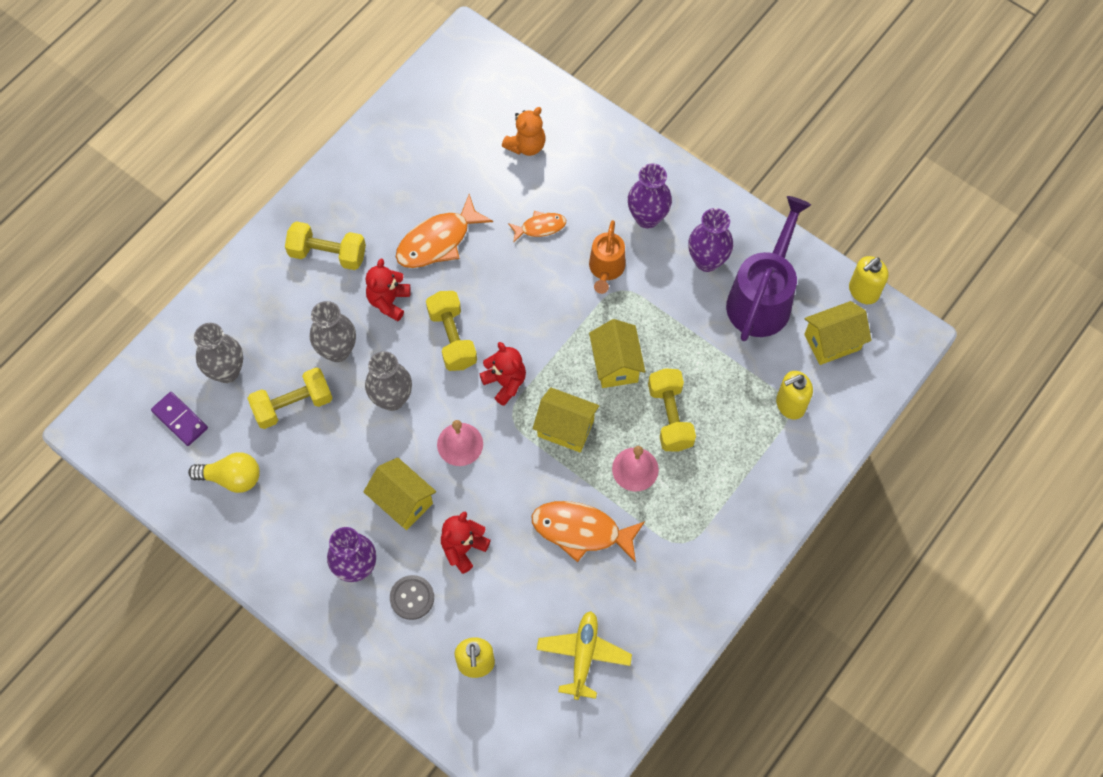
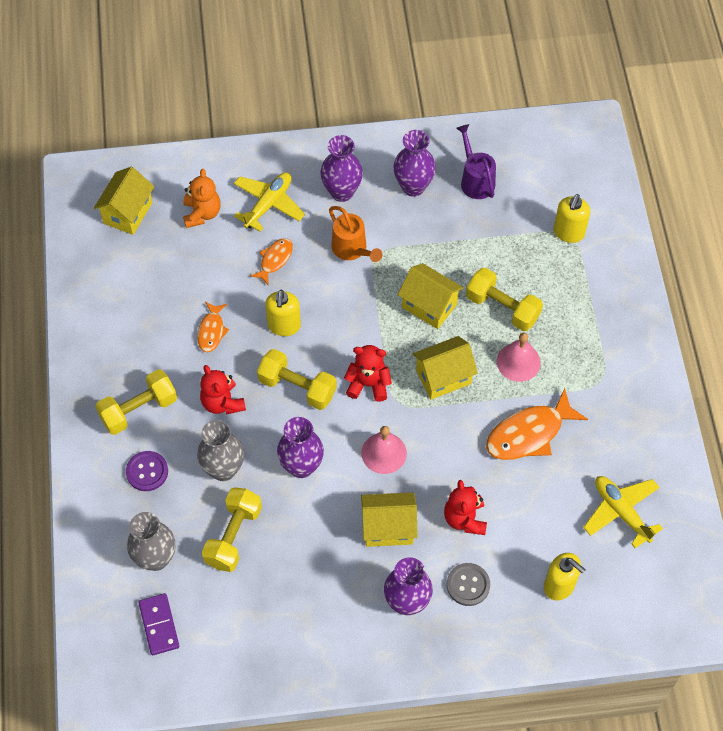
camera: 45 degrees left, 5 degrees down
purple domino [151,392,208,446] -> purple domino turned 75 degrees clockwise [138,593,179,655]
yellow light bulb [188,452,260,493] -> none
grey vase [365,351,412,411] -> purple vase [277,417,324,478]
orange fish [396,194,493,268] -> orange fish [197,302,229,352], size x0.56
purple watering can [726,196,811,341] -> purple watering can [456,124,496,199], size x0.57
yellow house [804,301,872,365] -> yellow house moved to [94,167,154,235]
yellow soap dispenser [849,256,889,304] -> yellow soap dispenser moved to [265,289,301,336]
none -> purple button [126,451,168,491]
none -> yellow plane [234,172,305,232]

